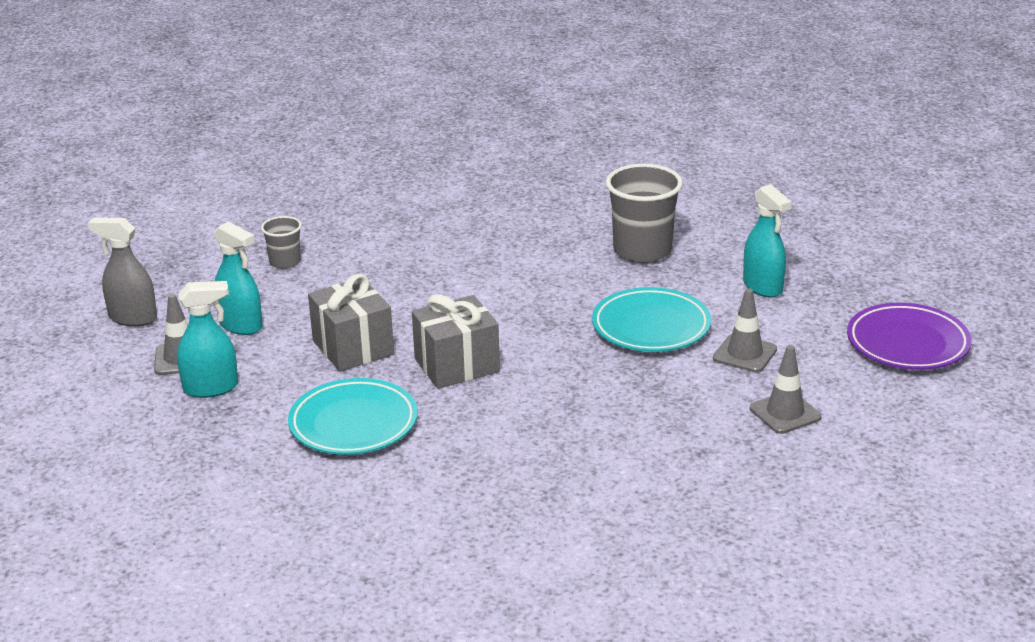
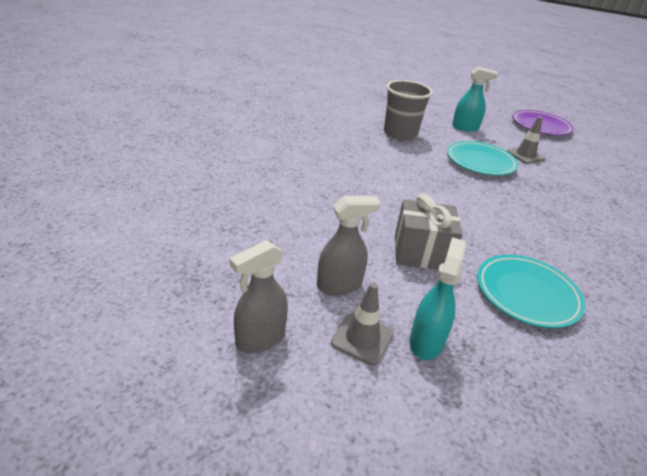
camera: 60 degrees left, 5 degrees up
turquoise spray bottle [214,221,263,335] -> grey spray bottle [317,196,381,295]
grey cup [261,216,302,269] -> none
grey gift [412,294,500,389] -> none
grey traffic cone [750,345,822,434] -> none

